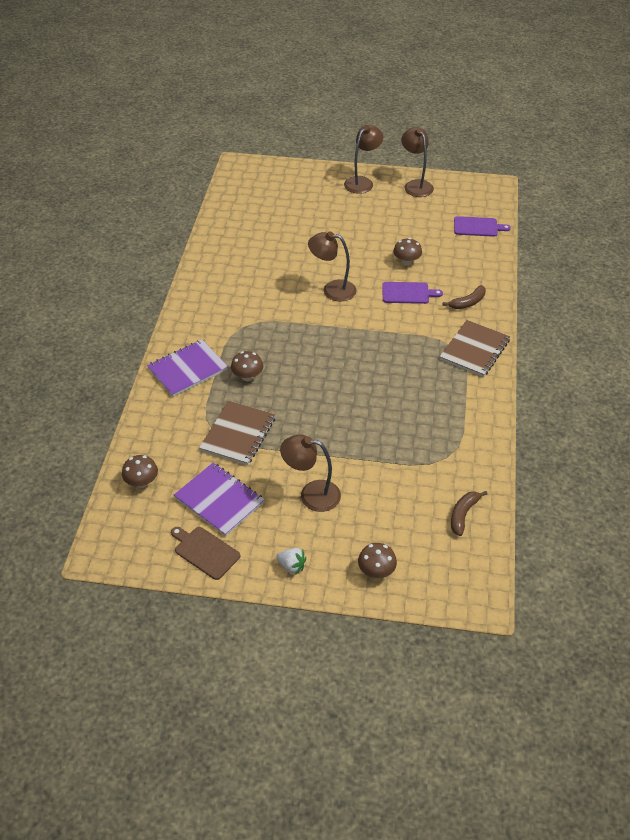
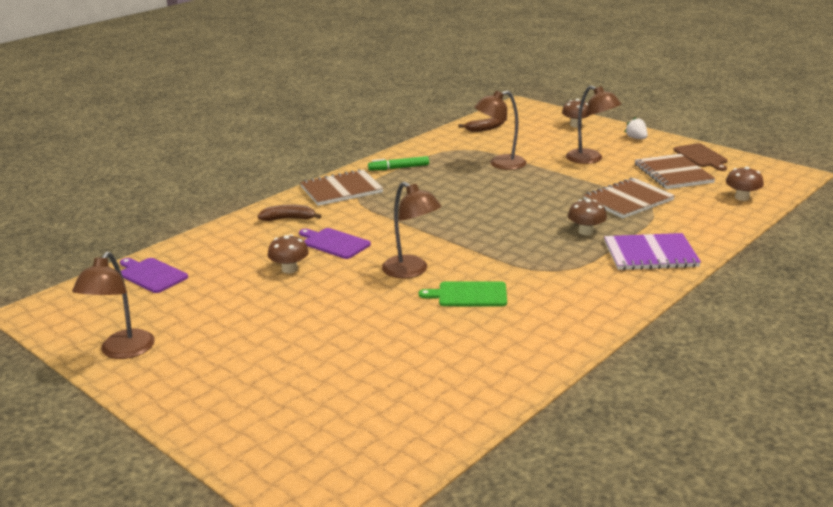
camera: 145 degrees left, 20 degrees down
purple notebook [174,463,265,536] -> brown notebook [635,154,716,189]
brown lamp [344,125,383,194] -> brown lamp moved to [474,91,527,170]
none -> green marker [368,156,429,170]
none -> green cutting board [419,281,507,306]

